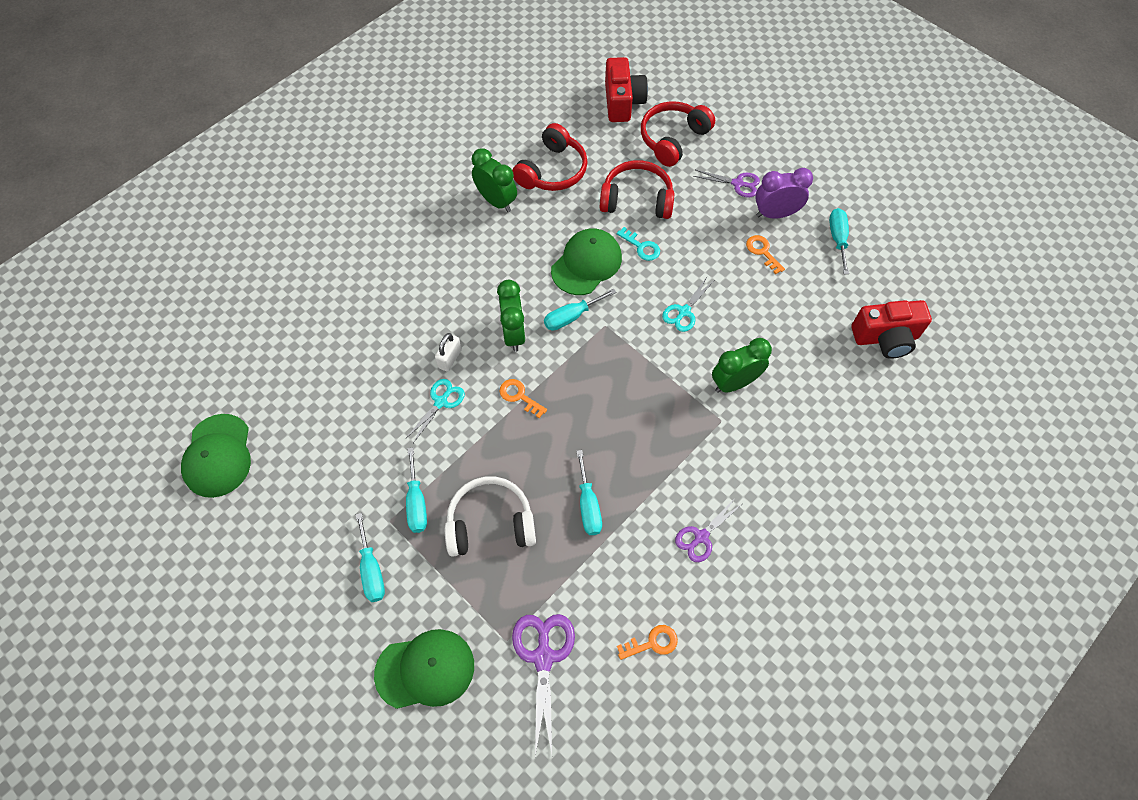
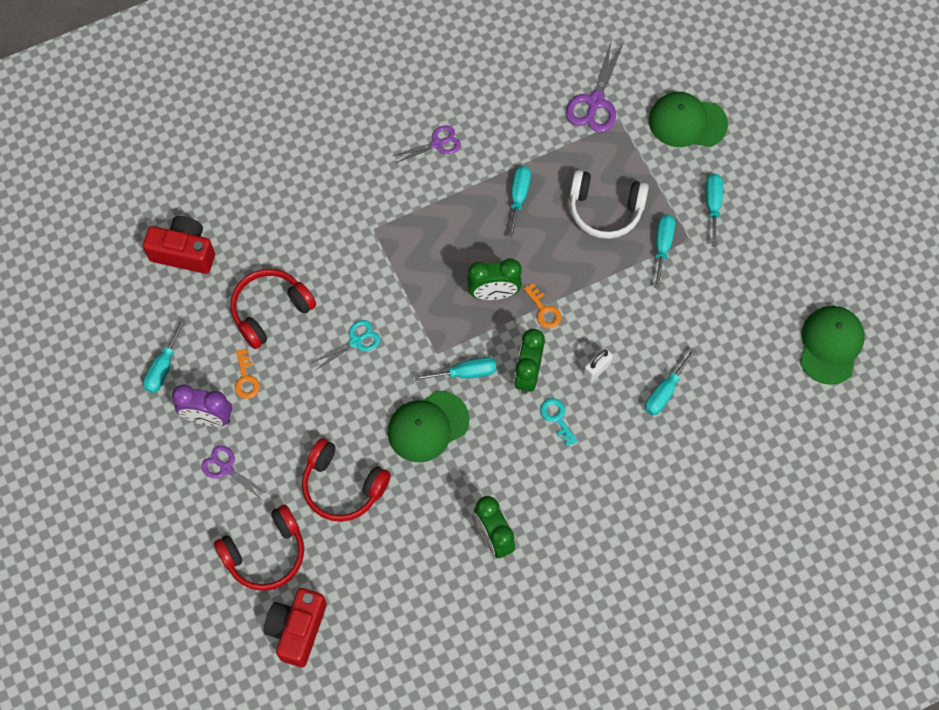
camera: 160 degrees left, 5 degrees up
turquoise scissors [405,379,465,443] -> none
red headphones [512,123,588,191] -> red headphones moved to [231,269,316,349]
turquoise key [617,227,660,261] -> turquoise key moved to [540,398,578,447]
orange key [617,625,678,660] -> none
green clock [712,338,772,393] -> green clock moved to [467,258,522,300]
none -> turquoise screwdriver [645,348,697,415]

